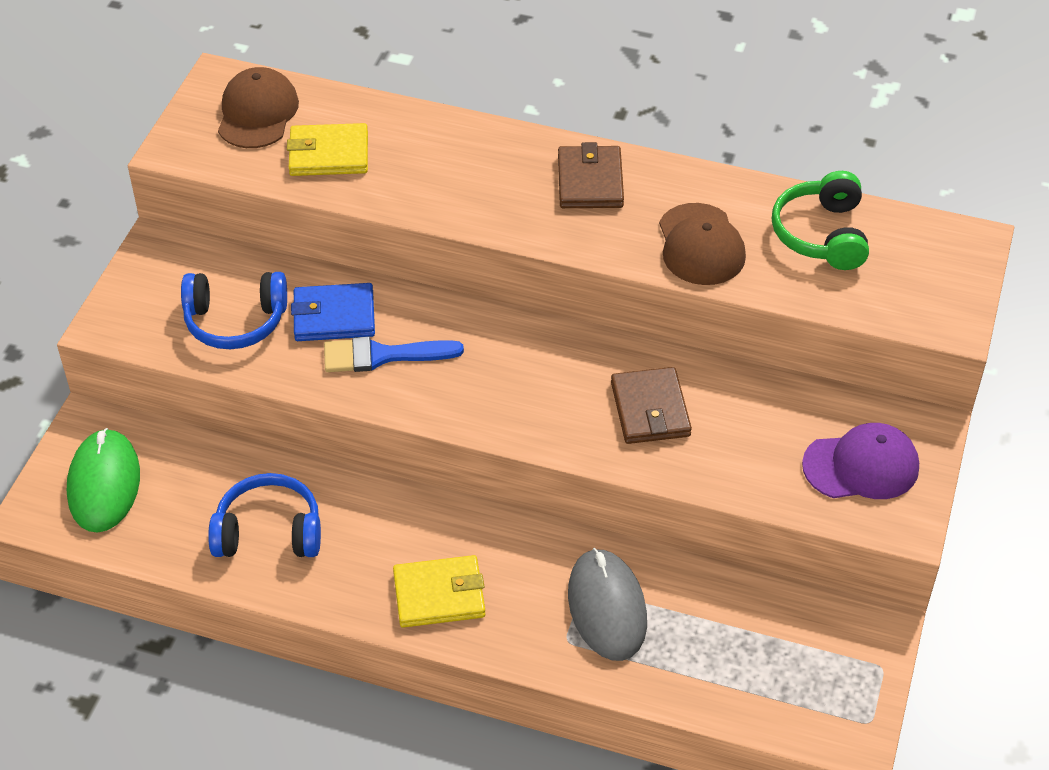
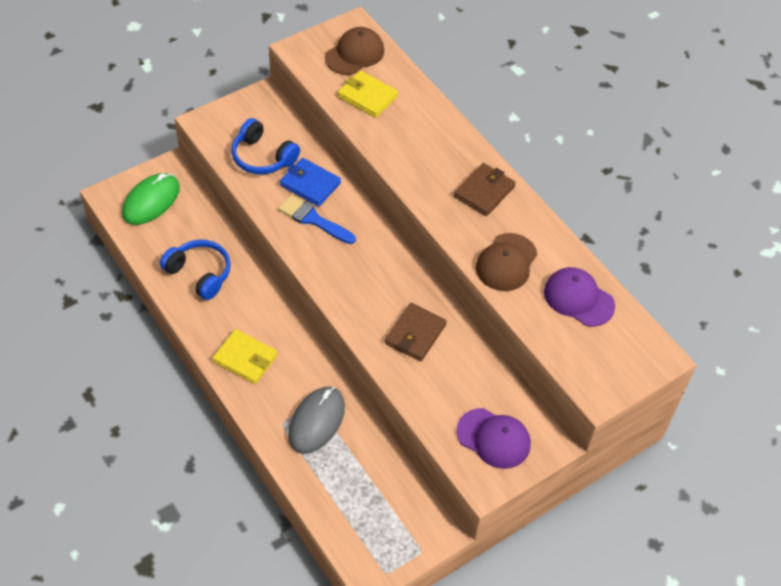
camera: 35 degrees right, 5 degrees up
green headphones [772,171,869,270] -> purple cap [544,267,615,327]

